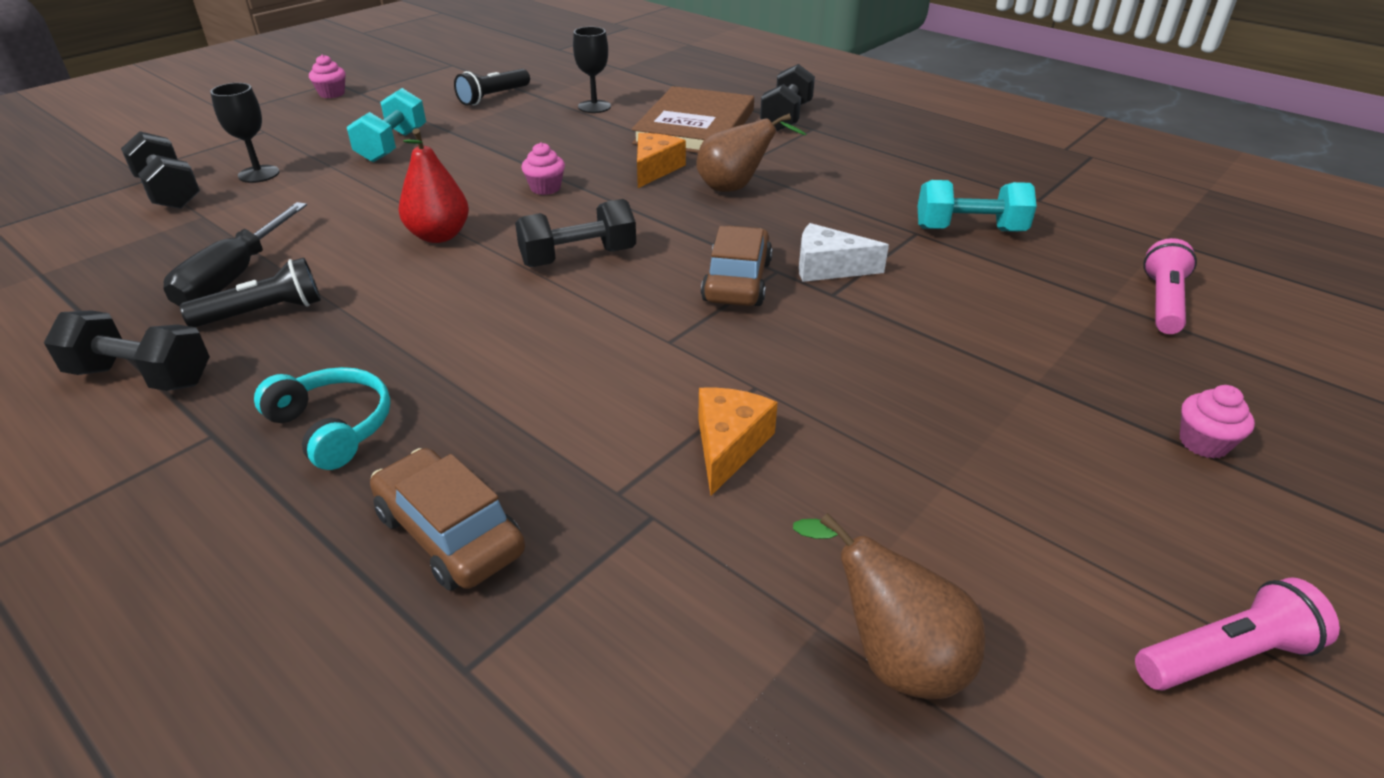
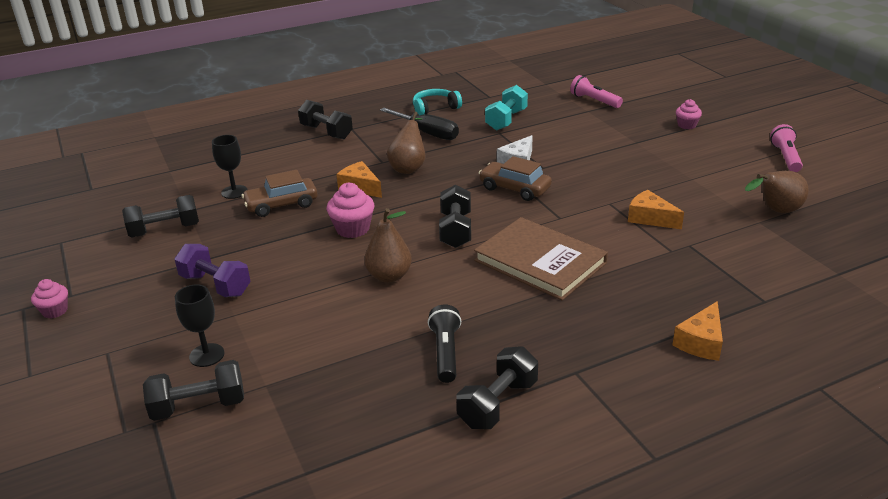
camera: 65 degrees left, 5 degrees down
black screwdriver [163,202,307,307] -> black screwdriver moved to [380,108,459,140]
turquoise headphones [254,367,390,470] -> turquoise headphones moved to [413,89,462,115]
turquoise dumbbell [347,88,426,162] -> purple dumbbell [174,244,251,297]
brown car [370,448,525,591] -> brown car moved to [242,170,318,217]
red pear [399,128,469,243] -> brown pear [364,208,412,283]
black flashlight [454,69,530,106] -> black dumbbell [122,195,199,237]
pink cupcake [521,142,565,195] -> pink cupcake [327,183,374,238], size x1.56
brown book [632,86,754,153] -> brown book moved to [474,217,608,300]
none -> orange cheese [673,301,723,361]

